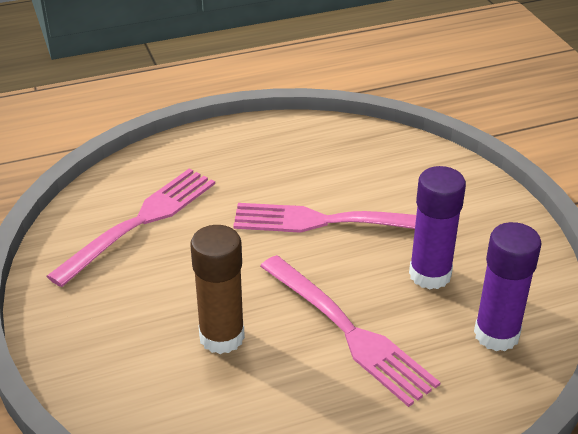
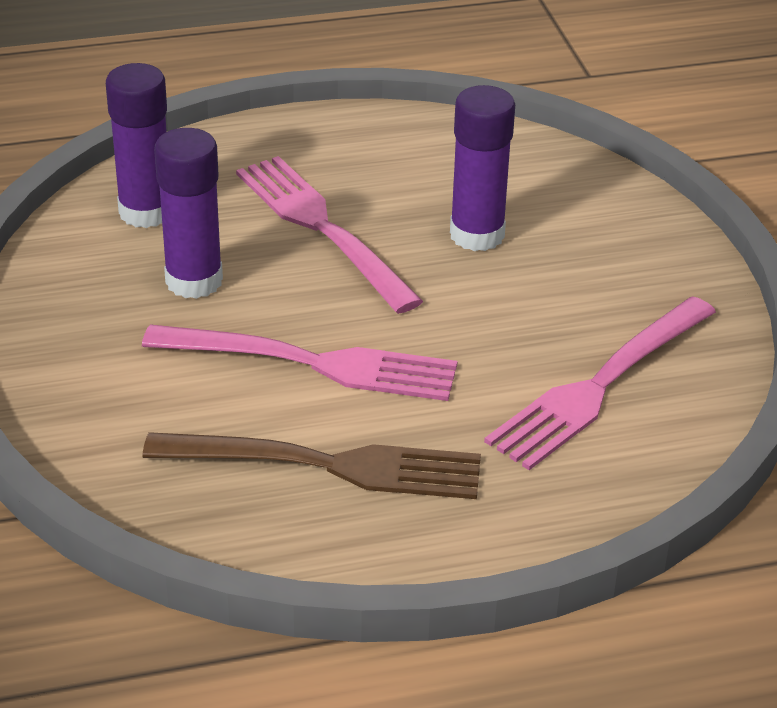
camera: 175 degrees left, 0 degrees up
brown glue stick [190,225,245,354] -> purple glue stick [450,85,515,251]
none -> brown fork [142,432,481,499]

